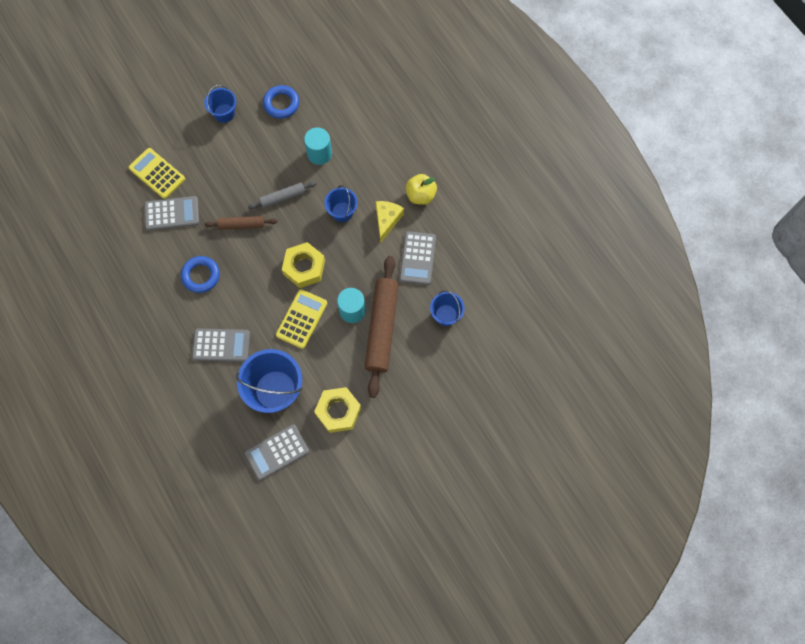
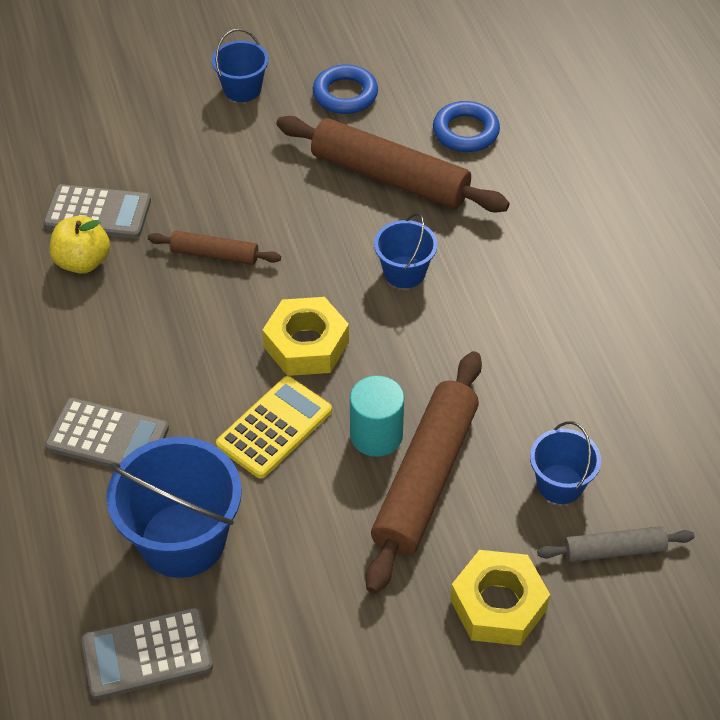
camera: 15 degrees right, 20 degrees down
yellow calculator [129,148,185,199] -> none
blue ring [181,256,220,293] -> blue ring moved to [433,101,500,152]
grey rolling pin [248,181,316,209] -> grey rolling pin moved to [537,526,695,562]
turquoise cylinder [304,128,332,165] -> brown rolling pin [276,116,510,213]
yellow nut [314,387,361,433] -> yellow nut moved to [450,550,550,646]
yellow cheese [376,201,404,242] -> none
grey calculator [400,231,436,285] -> none
yellow apple [406,174,437,205] -> yellow apple moved to [50,215,110,274]

